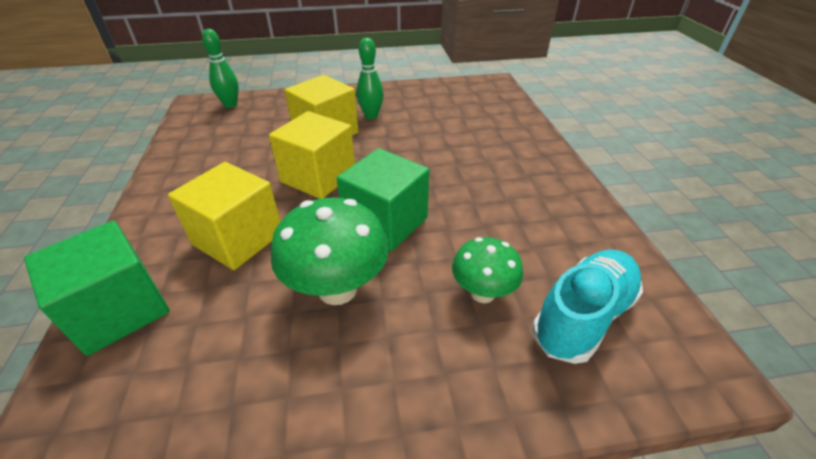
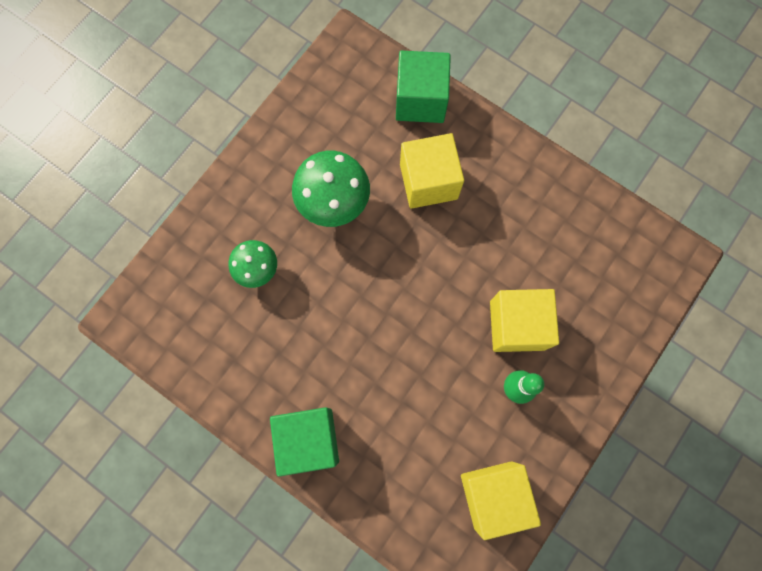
camera: 135 degrees right, 35 degrees up
green bowling pin [202,29,239,108] -> none
yellow cube [269,111,355,199] -> yellow cube moved to [461,461,541,540]
green cube [337,148,429,251] -> green cube moved to [270,407,339,477]
turquoise shoe [532,250,643,364] -> none

